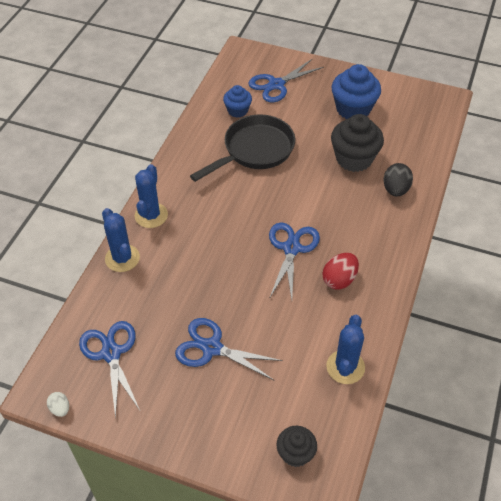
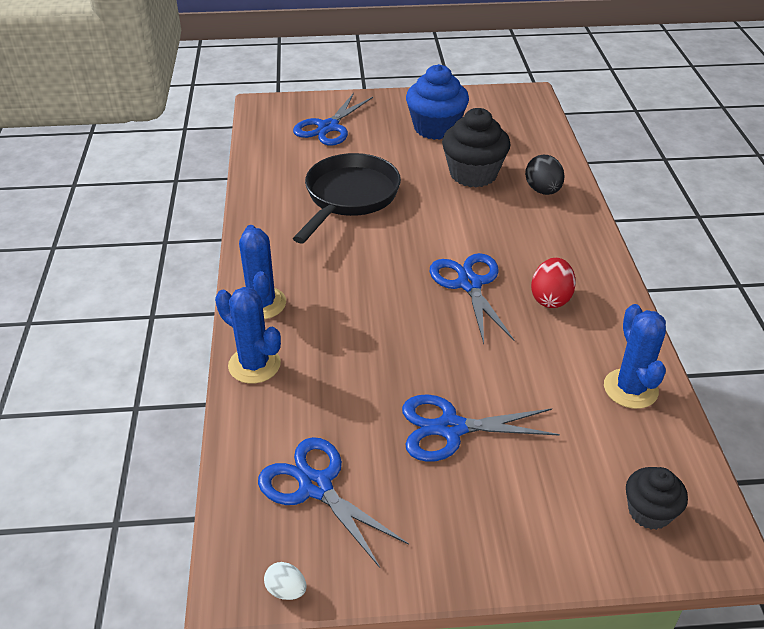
camera: 25 degrees left, 10 degrees down
blue cupcake [223,85,252,118] -> none

